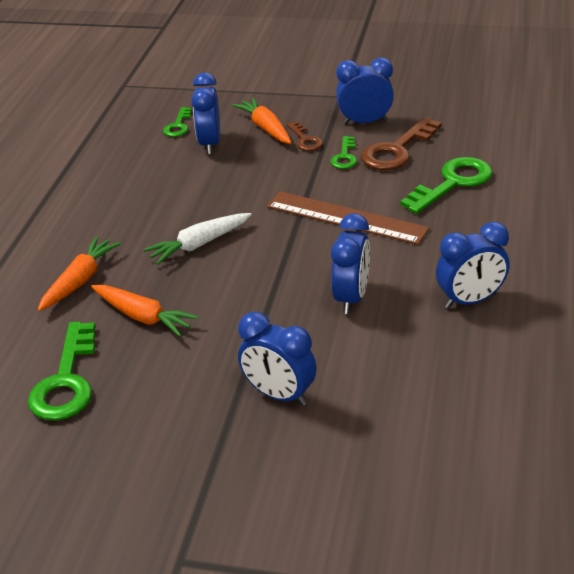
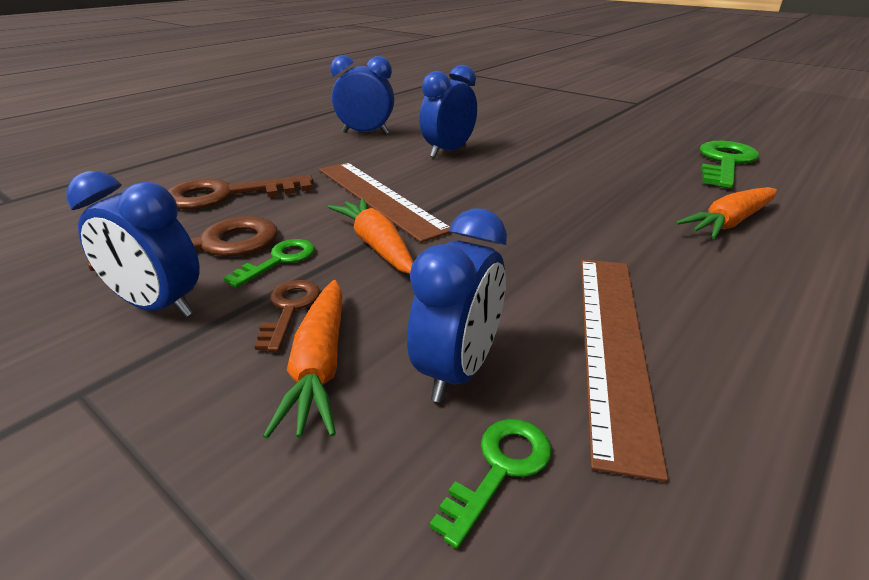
camera: 155 degrees left, 5 degrees down
orange carrot [91,285,199,337] -> orange carrot moved to [328,198,413,274]
white carrot [143,213,251,265] -> none
blue clock [238,312,317,406] -> none
green key [400,157,493,214] -> brown key [168,175,314,209]
none -> brown ruler [581,259,668,482]

